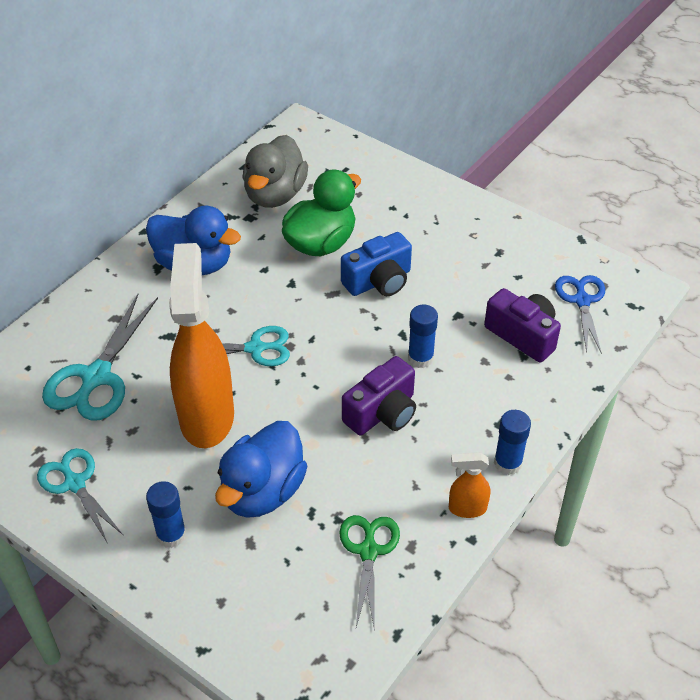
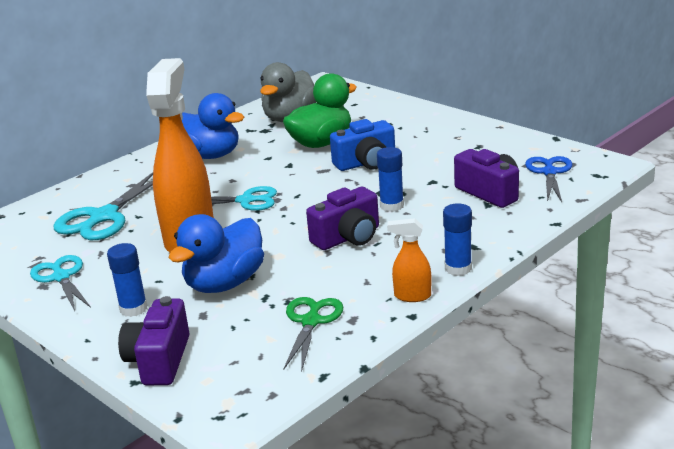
camera: 10 degrees right, 20 degrees down
none -> purple camera [118,296,189,385]

